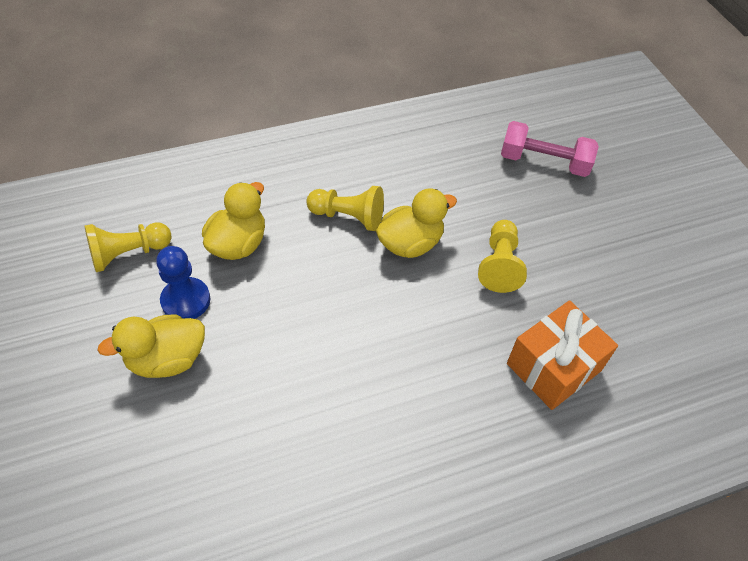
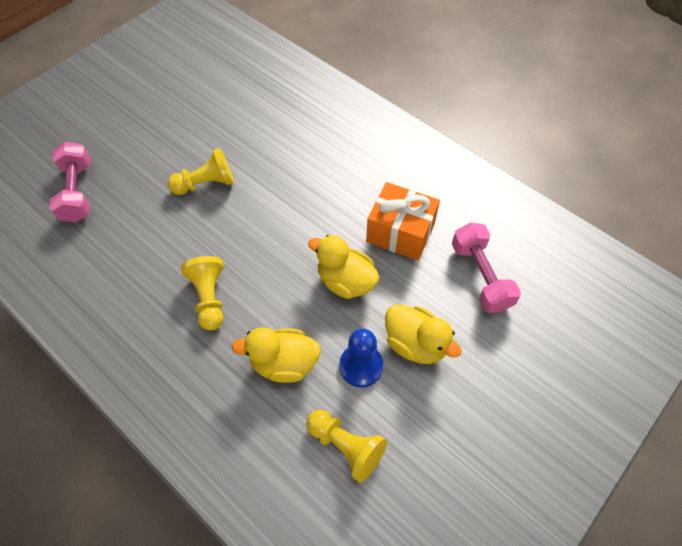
camera: 115 degrees left, 5 degrees up
yellow duck [376,189,457,258] -> yellow duck moved to [308,235,380,299]
orange gift [507,300,618,410] -> orange gift moved to [366,182,440,260]
none -> pink dumbbell [452,223,521,313]

